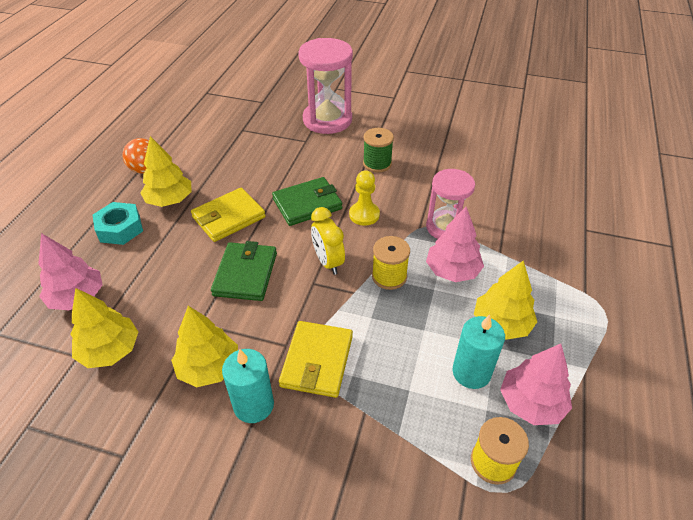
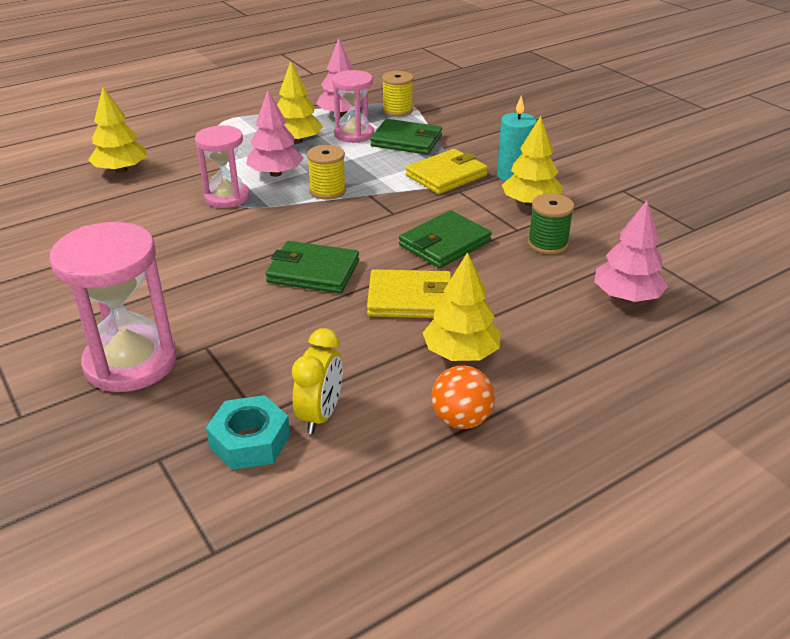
camera: 140 degrees left, 10 degrees down
yellow tree [71,288,138,368] -> yellow tree moved to [88,87,147,173]
turquoise nut [92,202,143,245] -> turquoise nut moved to [206,395,290,470]
yellow clock [311,207,345,275] -> yellow clock moved to [292,328,343,434]
yellow pawn [349,170,380,226] -> none
green spool [363,128,394,172] -> green spool moved to [528,193,574,254]
turquoise candle [452,314,505,389] -> pink hourglass [332,70,374,143]
none -> green wallet [370,119,442,155]

